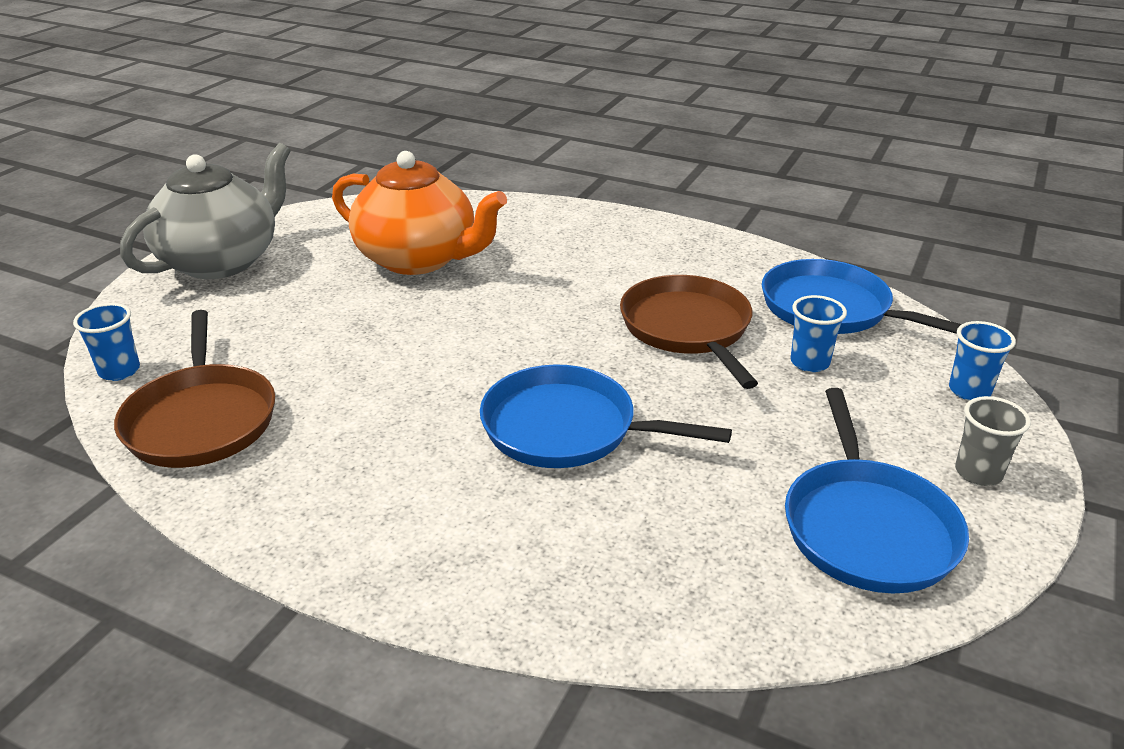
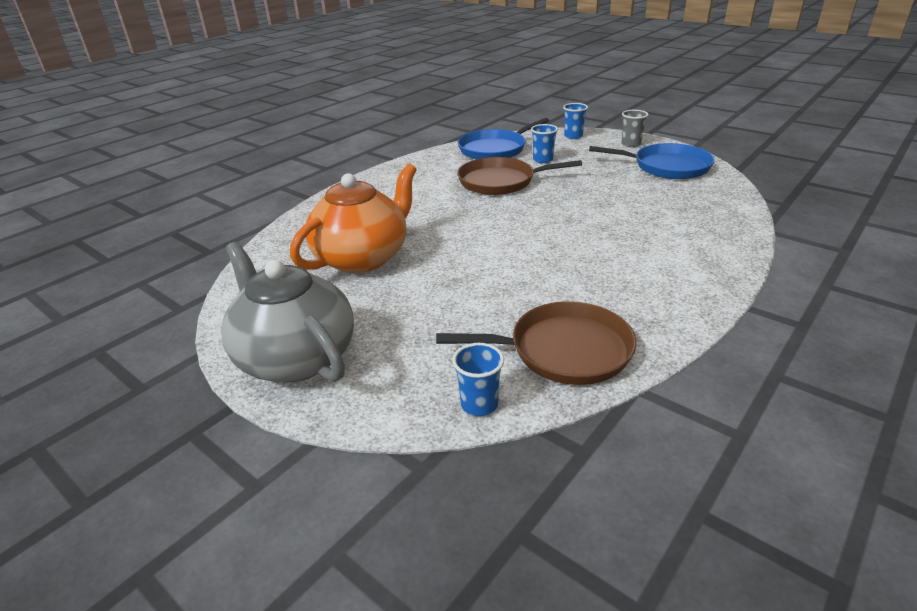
camera: 75 degrees left, 0 degrees up
blue pan [480,365,732,468] -> none

